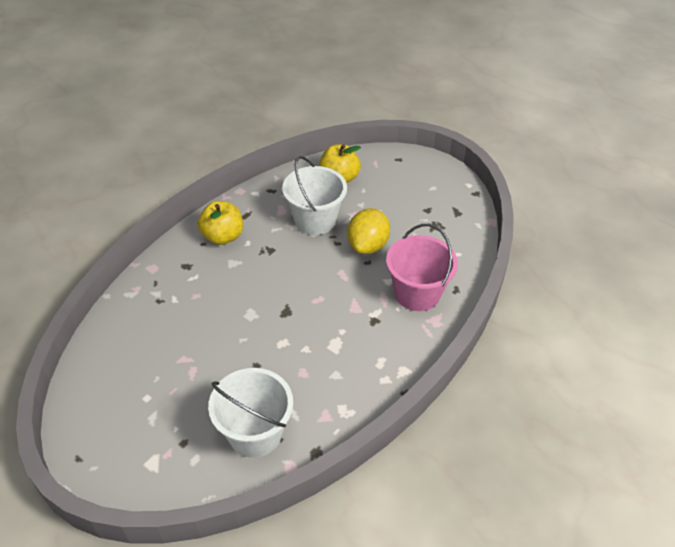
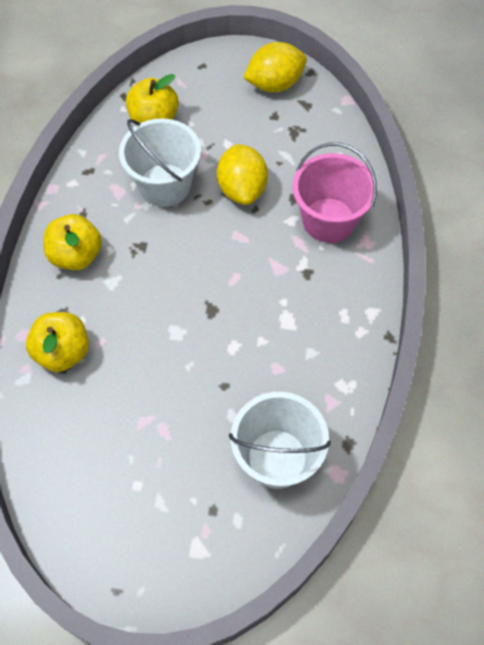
camera: 30 degrees left, 15 degrees up
none -> yellow apple [26,312,89,372]
none -> yellow lemon [243,42,307,92]

